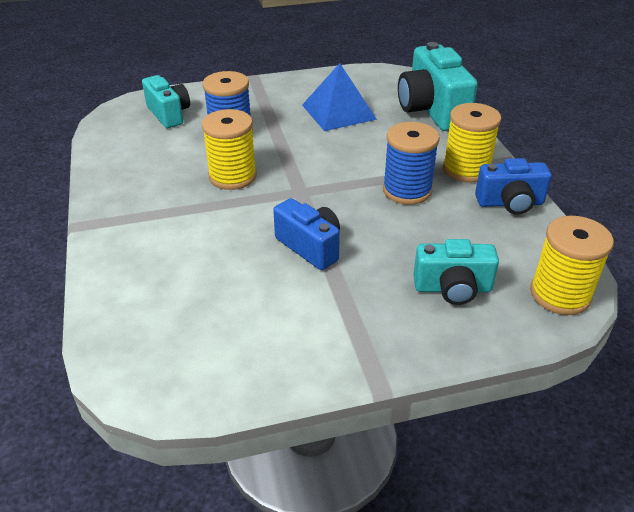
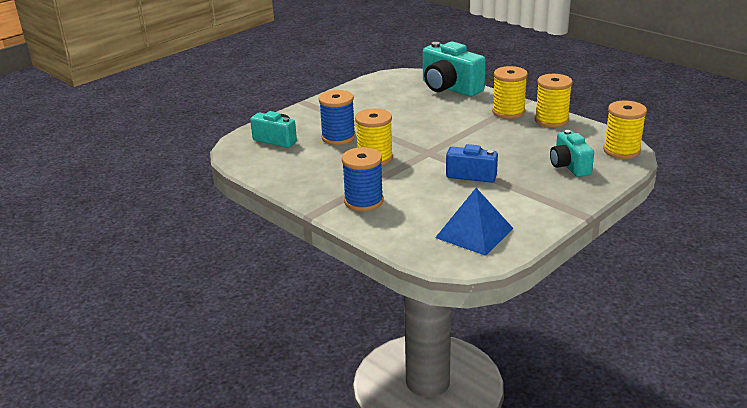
camera: 30 degrees left, 10 degrees down
blue pyramid [302,63,377,131] -> blue pyramid moved to [435,188,513,256]
blue spool [383,122,440,205] -> blue spool moved to [342,147,383,211]
turquoise camera [413,239,499,305] -> turquoise camera turned 105 degrees clockwise [550,130,594,177]
blue camera [475,158,552,214] -> yellow spool [535,74,573,128]

